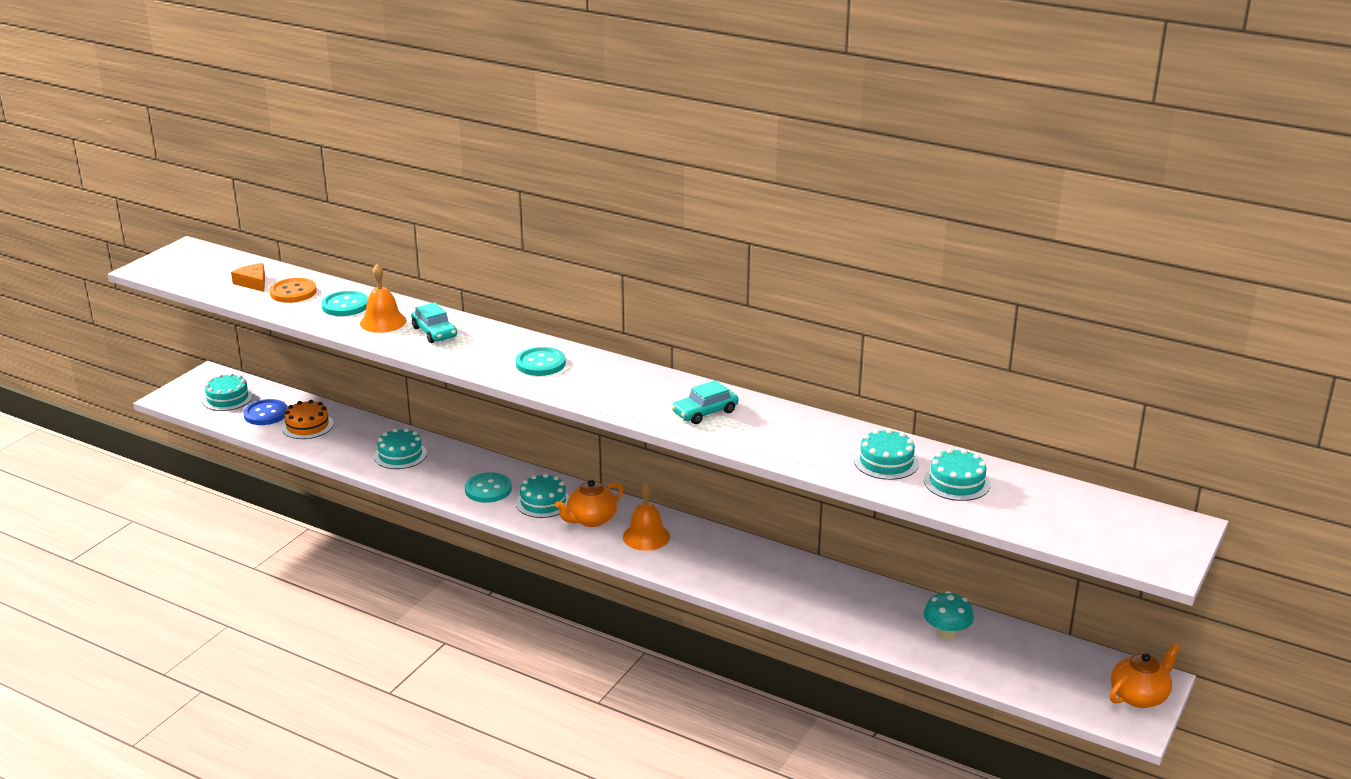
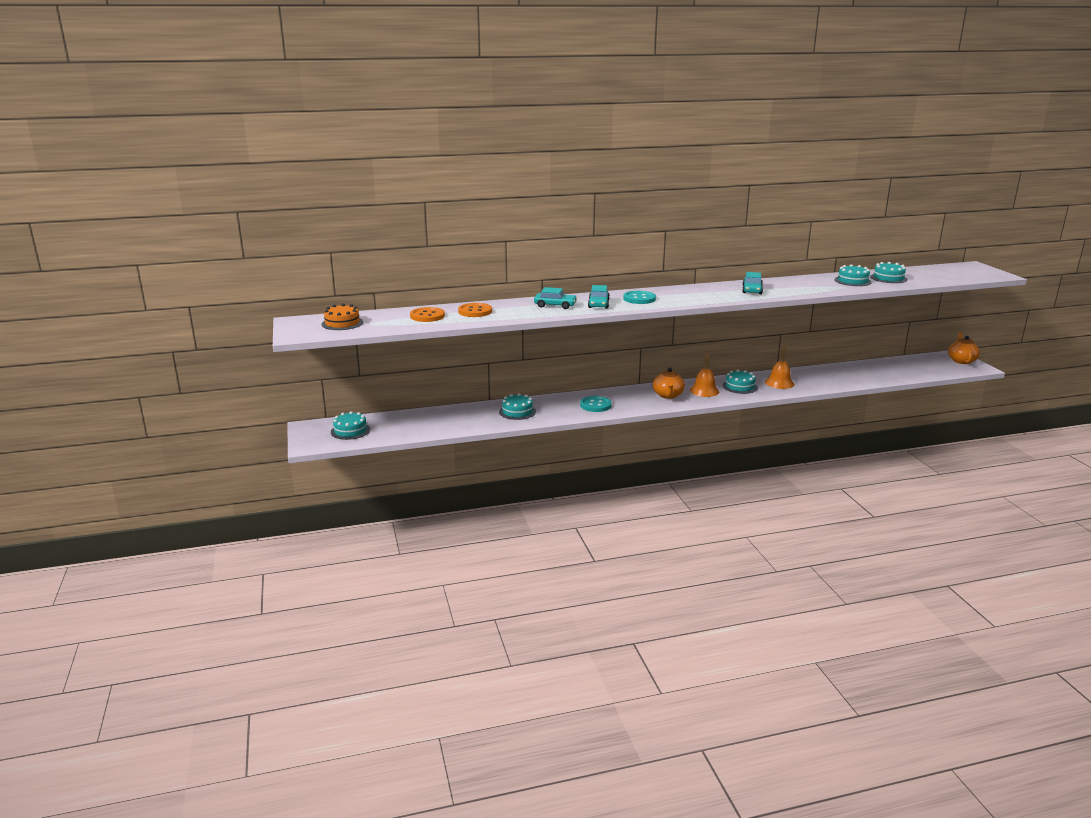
camera: 45 degrees left, 5 degrees down
orange cheese [231,263,265,292] -> none
blue button [243,399,288,425] -> none
orange cake [282,400,333,439] -> orange cake moved to [322,304,363,330]
turquoise button [321,291,368,316] -> orange button [458,303,492,317]
orange bell [360,264,406,333] -> orange bell moved to [765,346,795,389]
turquoise cake [516,473,569,518] -> turquoise cake moved to [722,370,758,394]
turquoise mushroom [924,591,974,640] -> none
none -> turquoise car [588,285,610,308]

